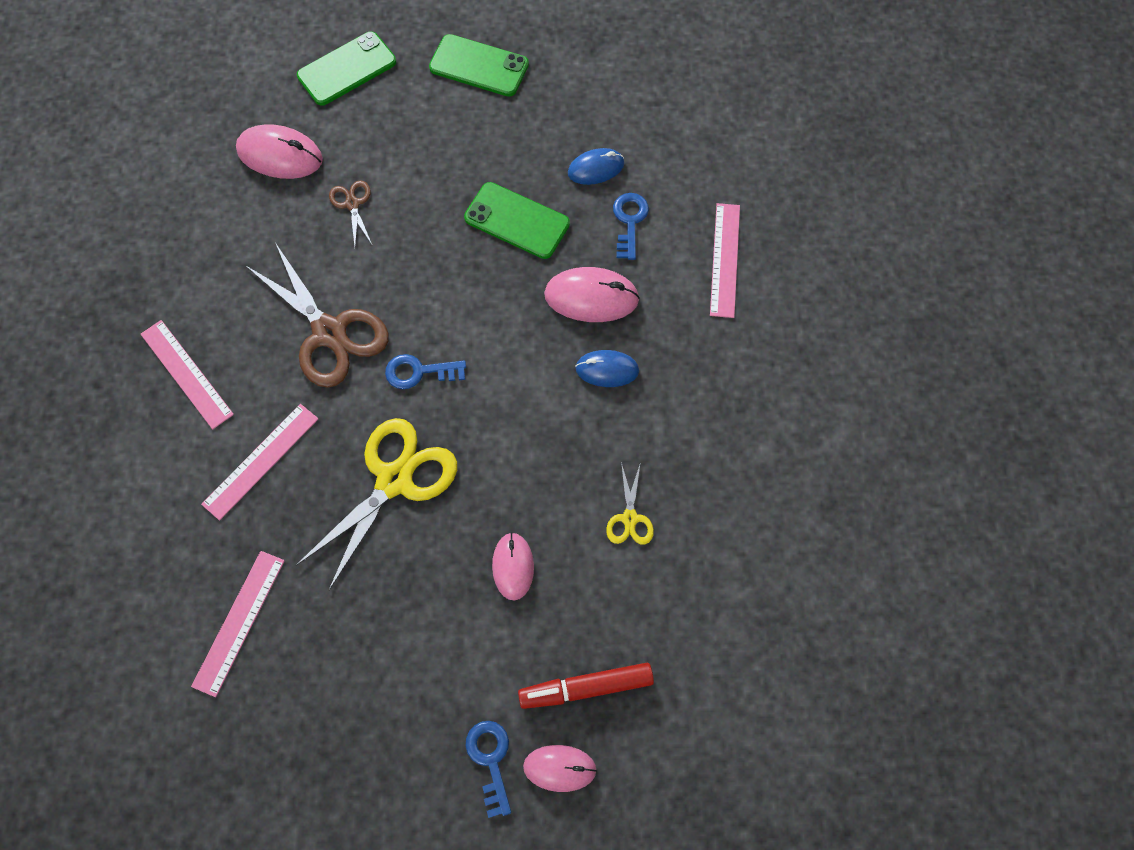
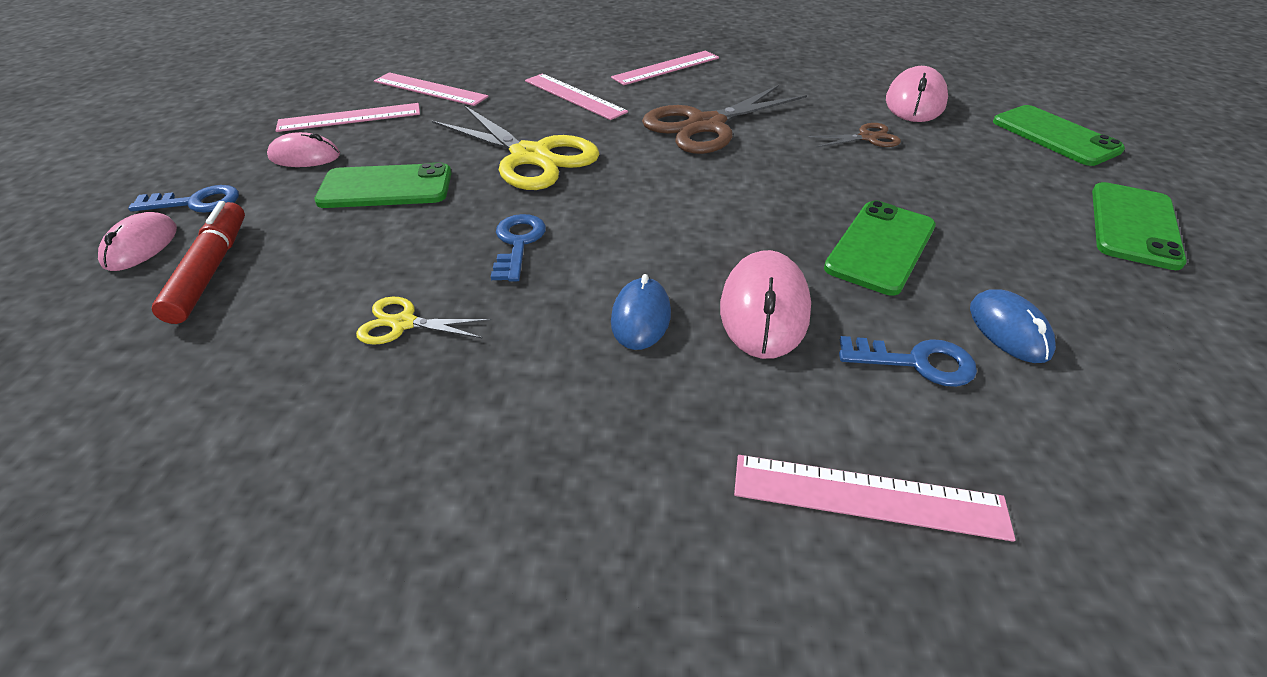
camera: 95 degrees right, 25 degrees down
blue key [385,354,466,389] -> blue key moved to [491,214,546,282]
pink mouse [492,532,534,600] -> pink mouse moved to [267,132,340,167]
none -> pink ruler [276,103,420,132]
none -> green phone [314,162,452,208]

